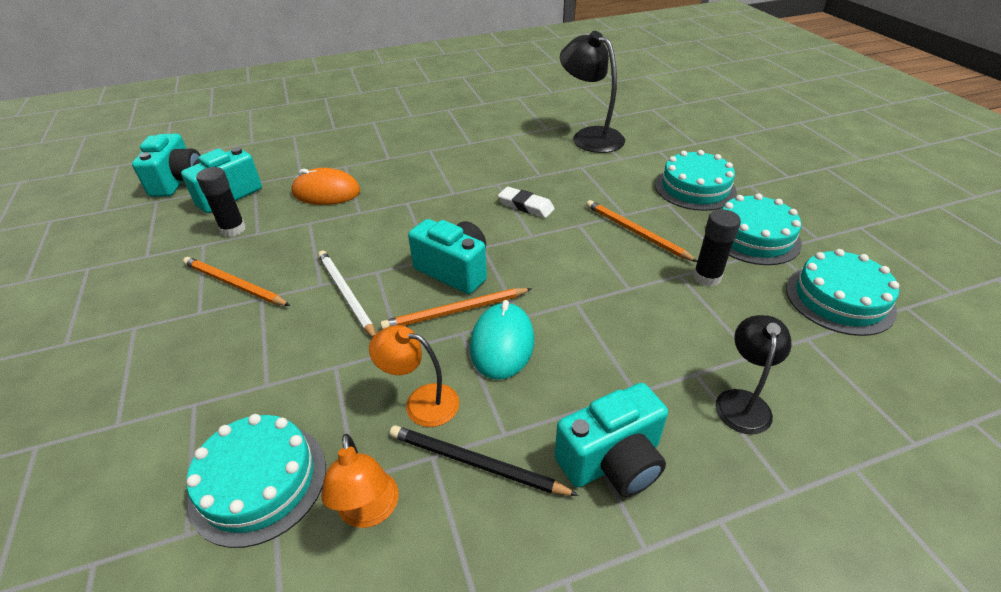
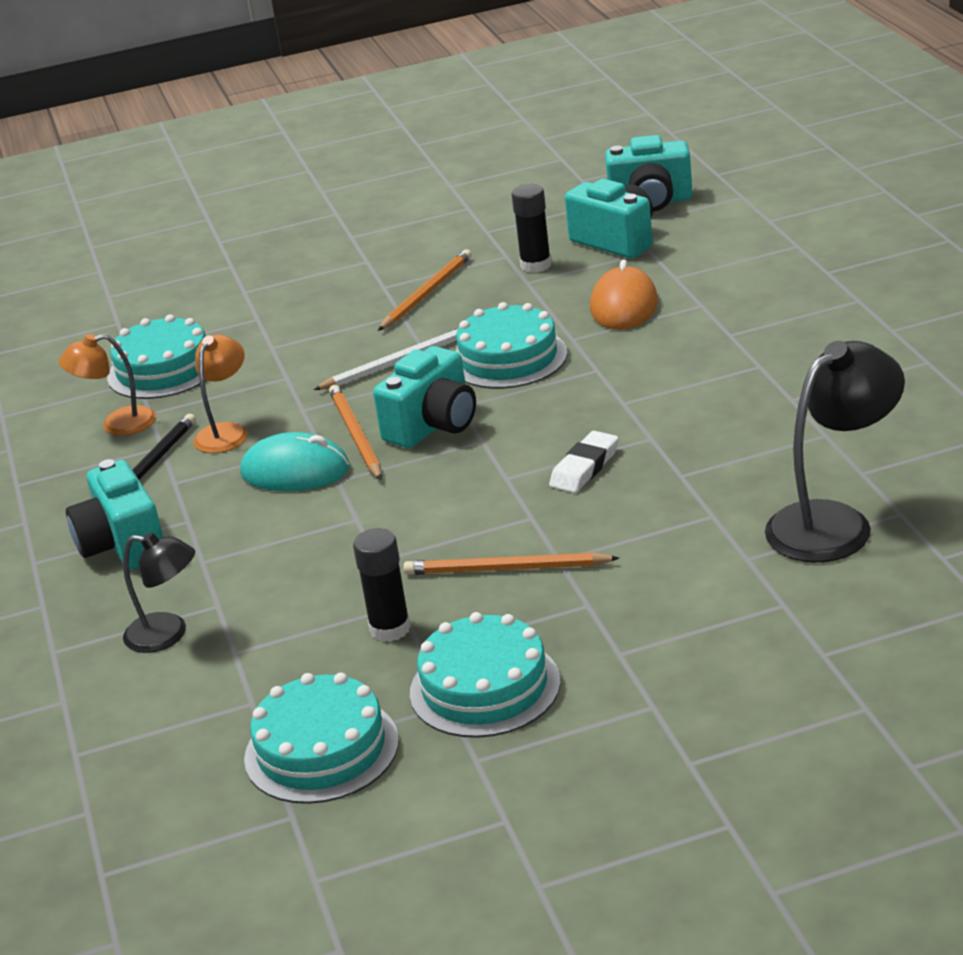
camera: 95 degrees right, 10 degrees down
orange pencil [586,200,697,262] -> orange pencil turned 135 degrees counterclockwise [403,553,619,575]
turquoise cake [655,150,737,211] -> turquoise cake moved to [455,302,567,389]

